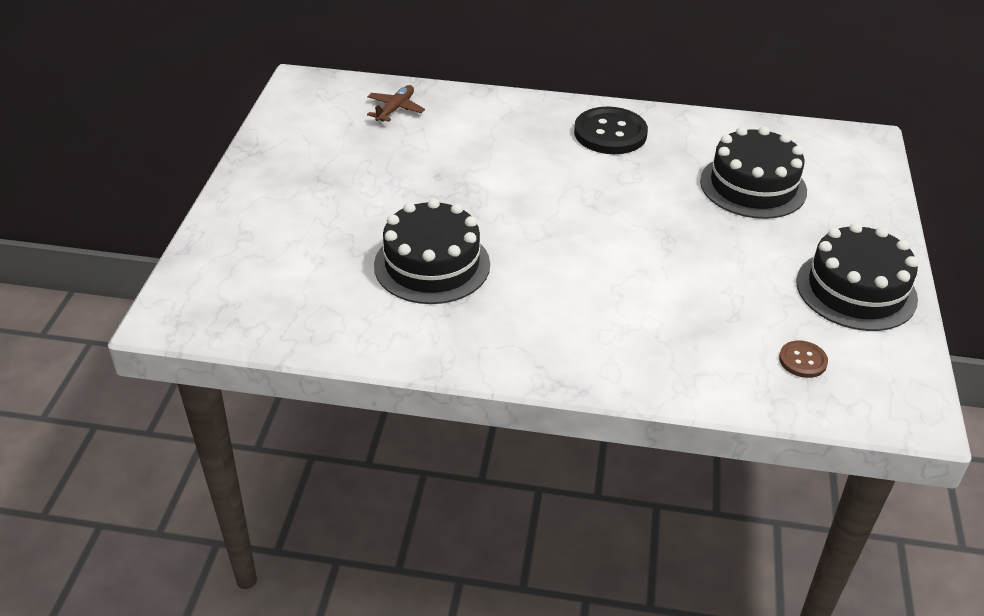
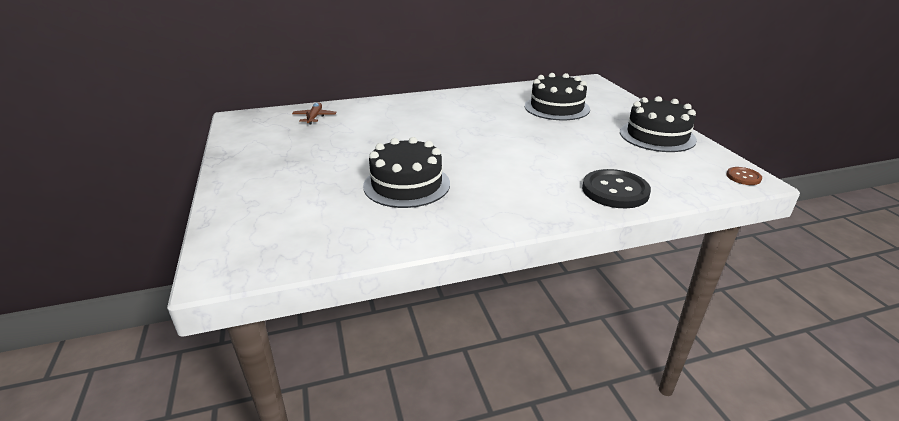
camera: 25 degrees left, 10 degrees down
black button [574,107,648,154] -> black button moved to [582,169,651,208]
brown button [779,341,828,378] -> brown button moved to [726,167,762,185]

